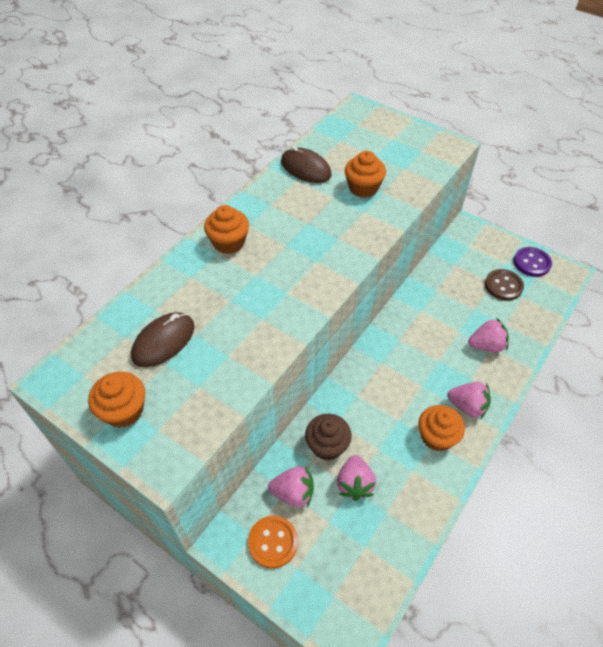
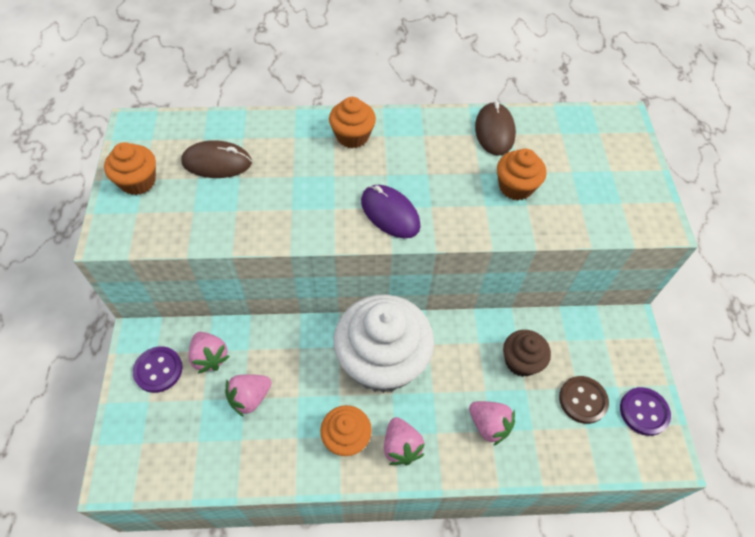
camera: 50 degrees right, 5 degrees up
orange button [248,516,298,569] -> purple button [133,346,183,393]
brown cupcake [305,414,352,460] -> brown cupcake moved to [503,330,551,377]
none -> white cupcake [334,294,434,393]
none -> purple mouse [361,185,421,238]

